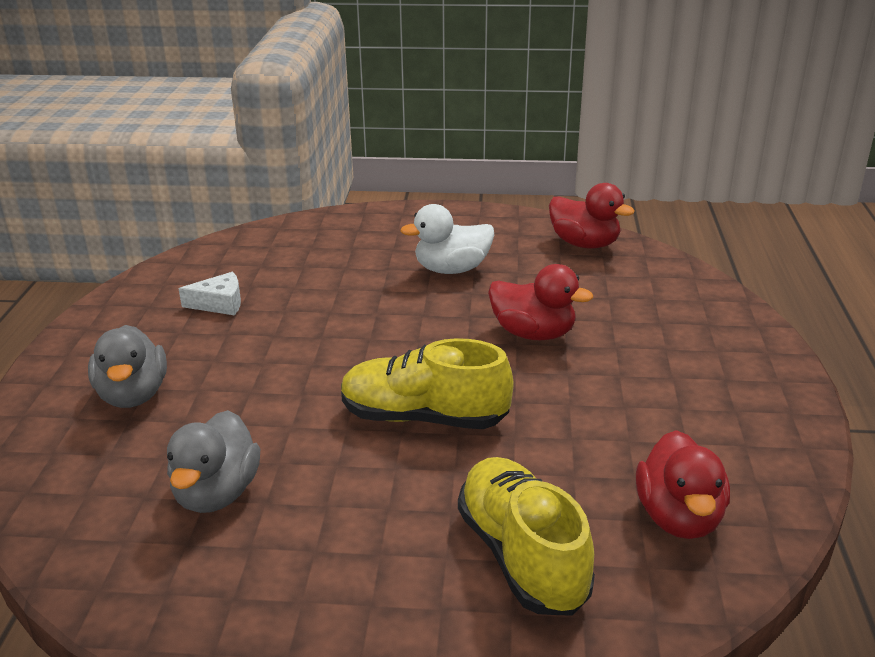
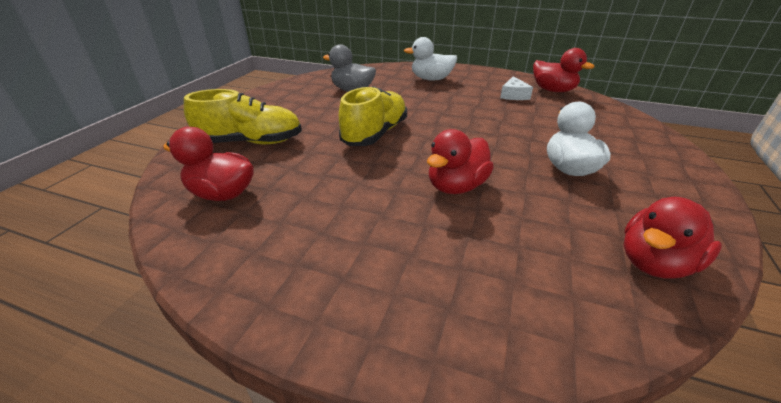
camera: 105 degrees right, 5 degrees up
grey duck [88,325,167,408] -> white duck [404,37,457,81]
none -> red duck [533,48,594,92]

